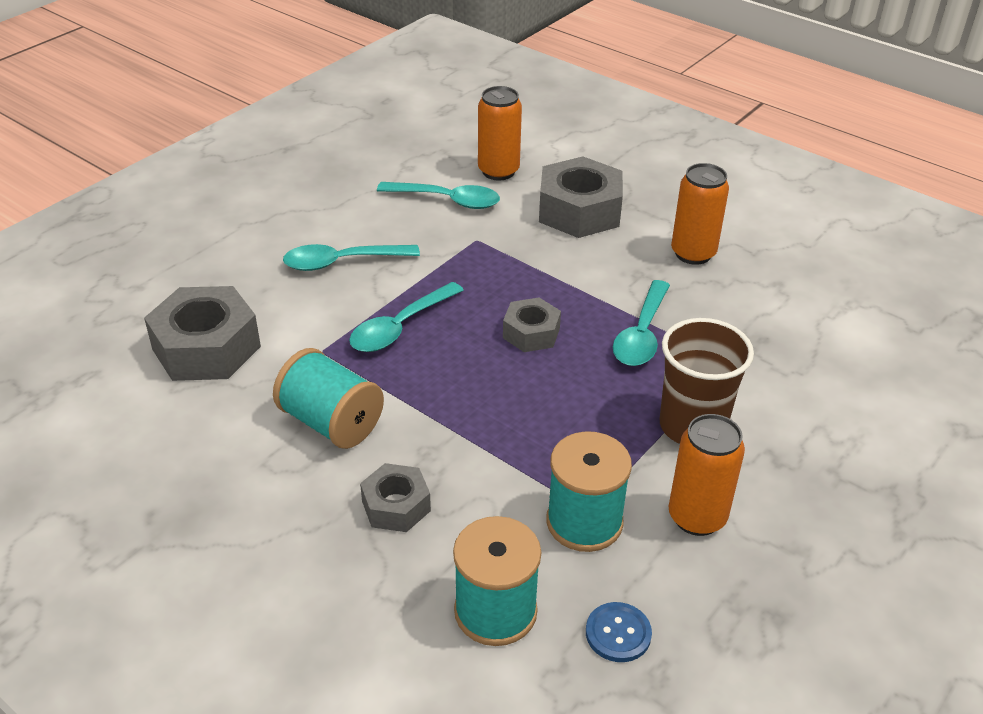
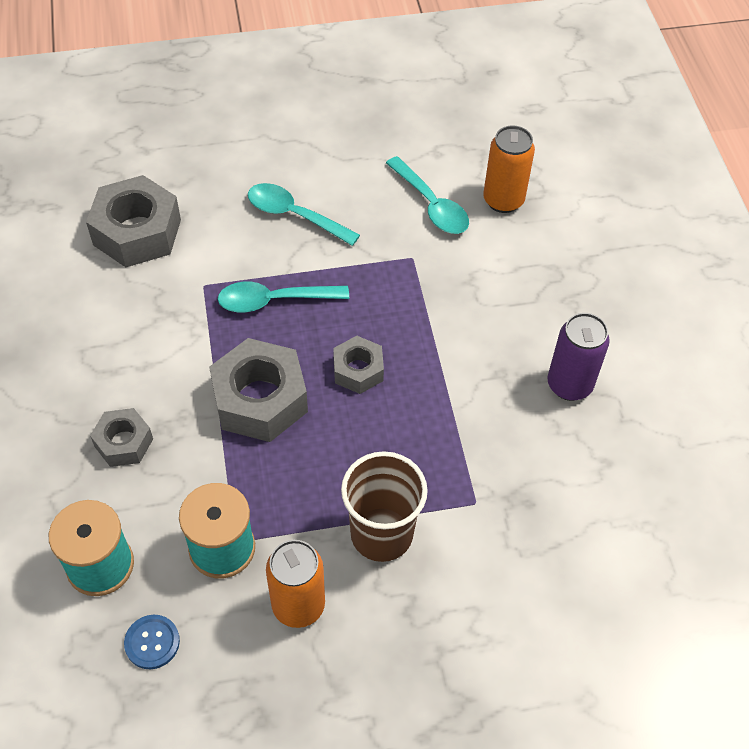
camera: 40 degrees right, 15 degrees up
turquoise spool [273,348,384,449] -> none
grey nut [539,156,623,238] -> grey nut moved to [209,338,308,442]
turquoise spoon [613,280,670,366] -> none
orange can [671,163,729,265] -> purple can [547,313,610,401]

